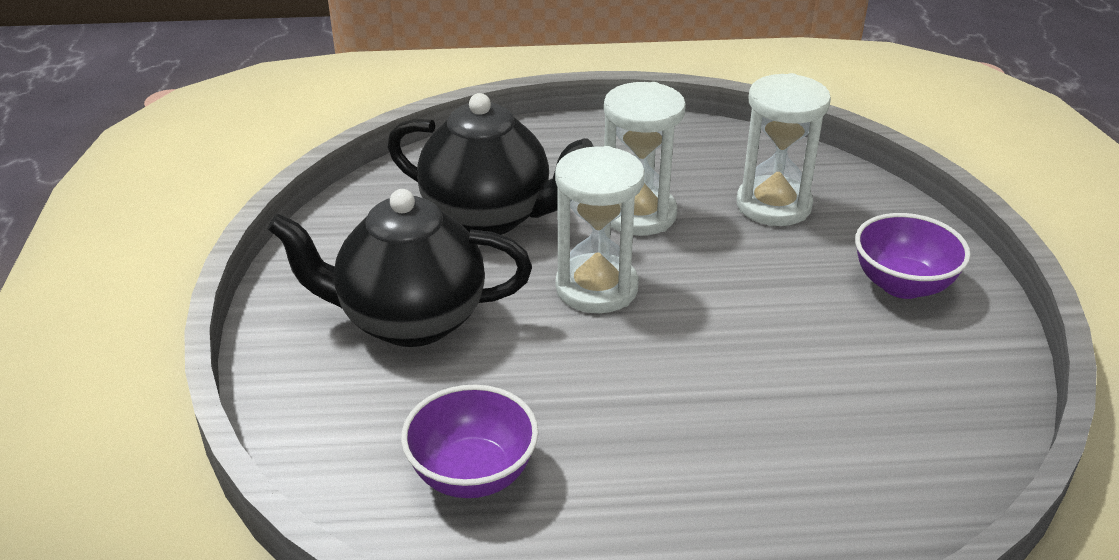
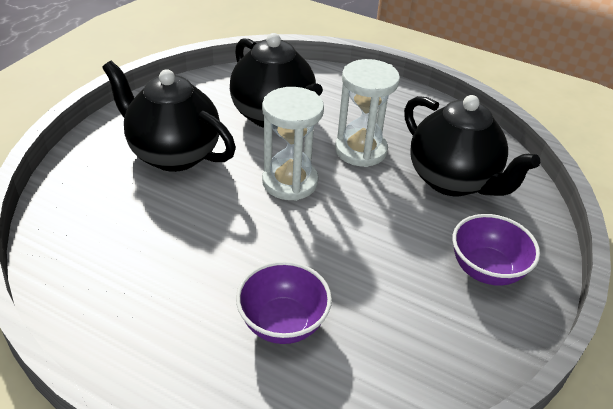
camera: 30 degrees right, 5 degrees up
purple bowl [401,384,538,498] -> purple bowl moved to [236,261,332,344]
white hourglass [736,73,831,226] -> black teapot [404,95,540,196]

